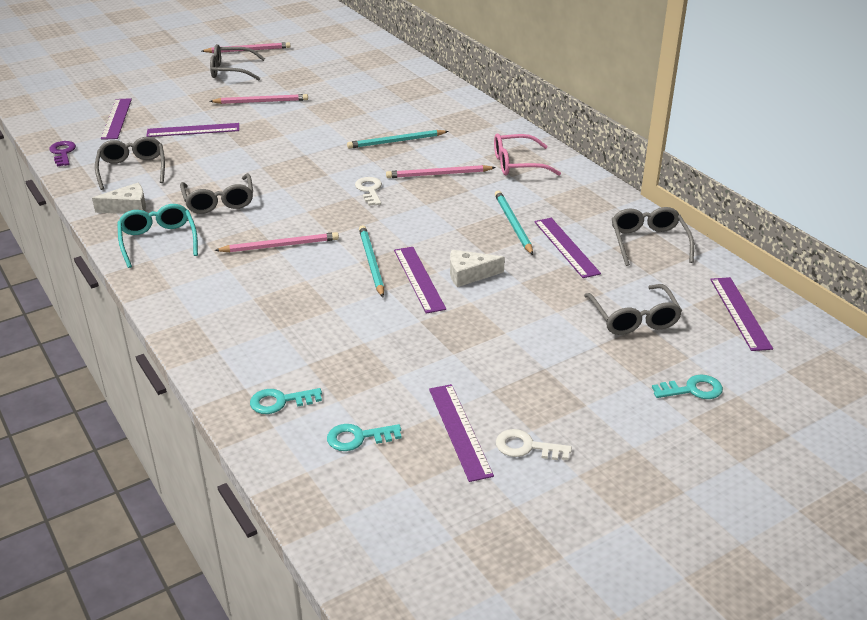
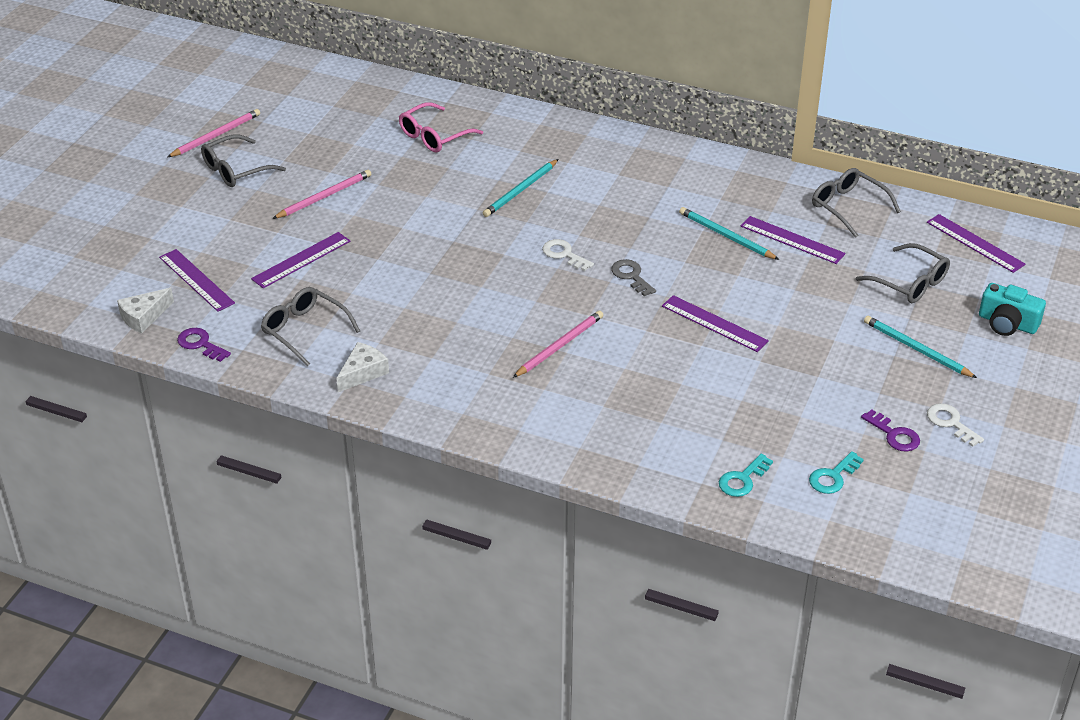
camera: 35 degrees left, 5 degrees up
turquoise glasses [117,204,198,268] -> none
grey glasses [180,173,253,214] -> none
turquoise pencil [359,225,384,297] -> turquoise pencil moved to [864,316,977,378]
pink pencil [386,165,496,178] -> none
purple ruler [429,384,494,482] -> purple key [861,409,920,452]
white cheese [450,250,505,287] -> white cheese moved to [117,288,174,333]
pink glasses [494,134,561,175] -> pink glasses moved to [399,102,483,153]
white key [496,429,572,460] -> white key turned 75 degrees clockwise [927,403,984,447]
turquoise key [652,374,723,399] -> turquoise camera [979,283,1046,336]
none -> grey key [611,259,656,296]

